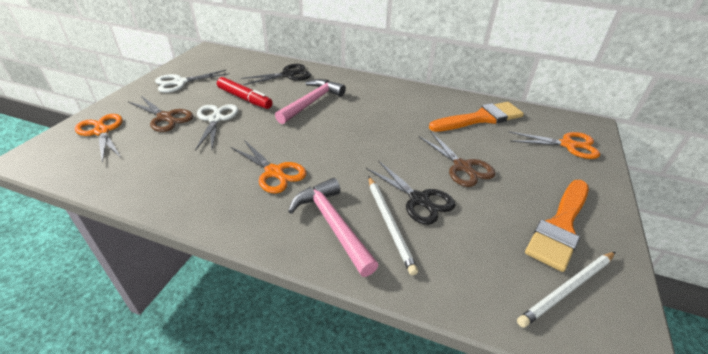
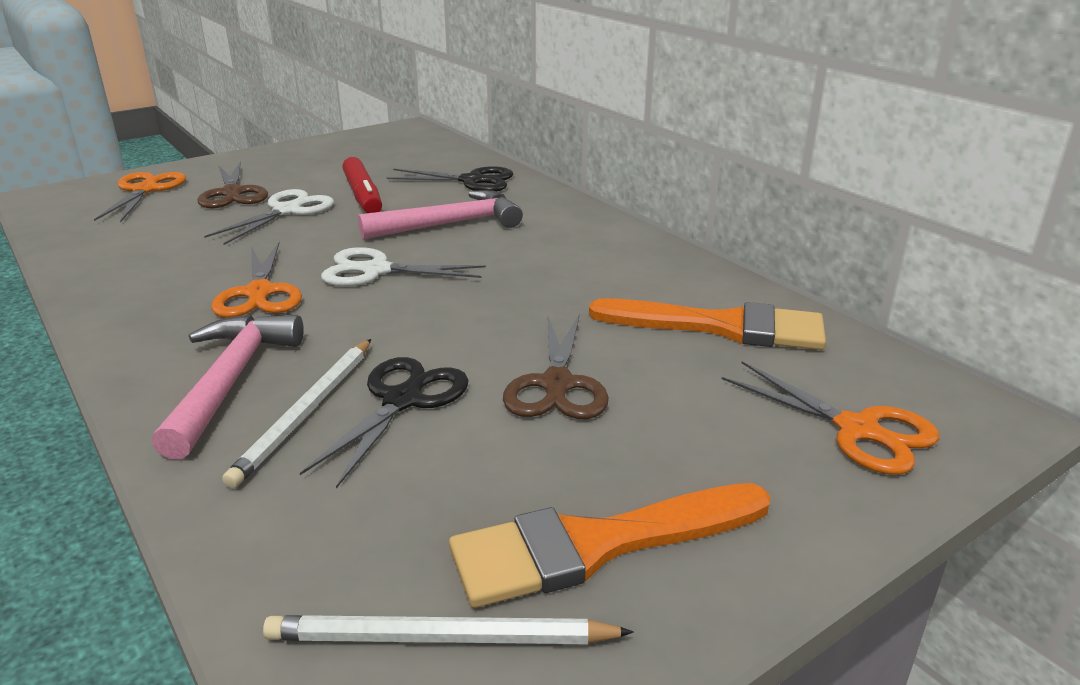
camera: 35 degrees right, 10 degrees down
white scissors [155,70,229,93] -> white scissors moved to [321,247,486,286]
black scissors [366,160,455,225] -> black scissors turned 150 degrees counterclockwise [300,357,469,489]

